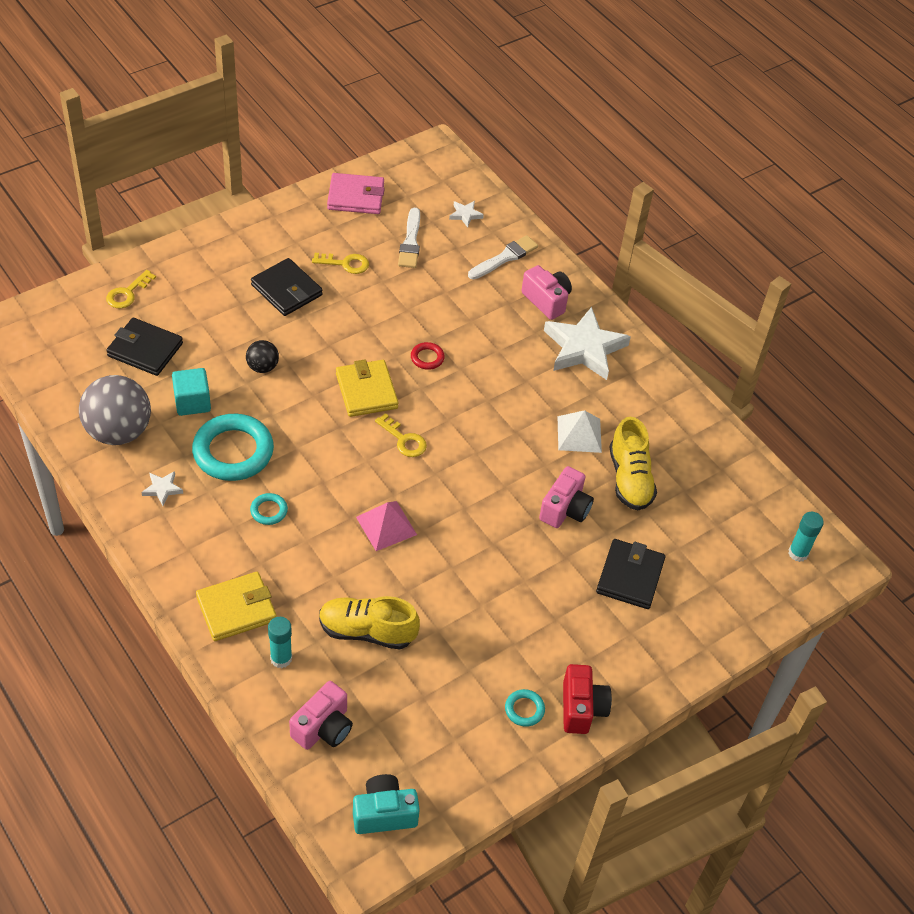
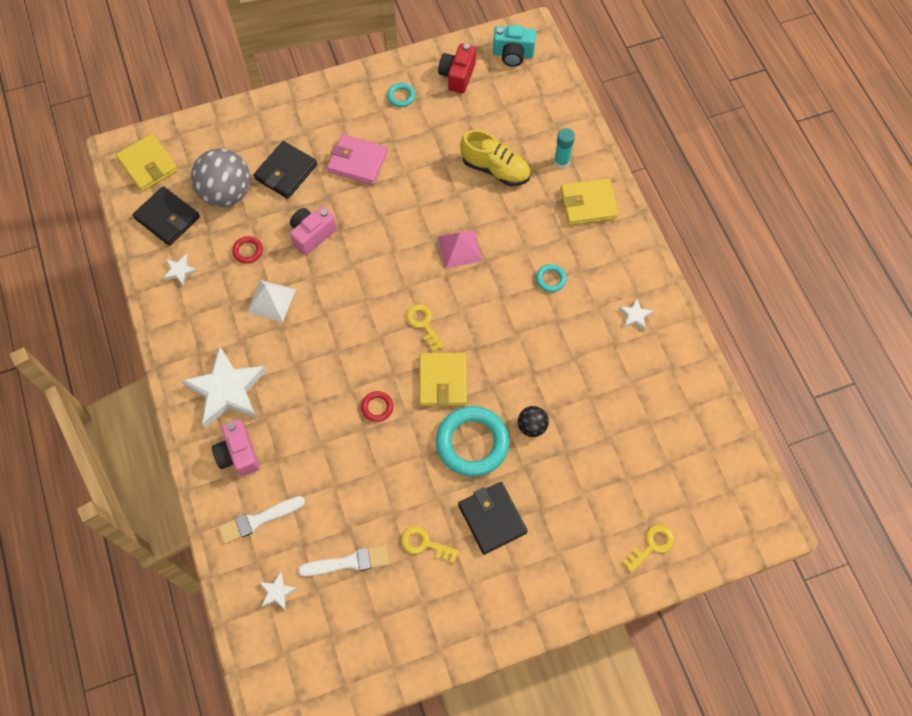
camera: 160 degrees left, 15 degrees up
grey ball [79,375,151,445] -> grey ball moved to [191,148,250,207]
black wallet [106,318,183,376] -> black wallet moved to [133,186,200,246]
turquoise cube [172,368,211,416] -> none
turquoise ring [192,414,274,481] -> turquoise ring moved to [436,406,509,477]
pink camera [289,681,353,750] -> none
pink wallet [327,173,385,214] -> pink wallet moved to [327,134,388,185]
white brush [398,208,420,268] -> white brush turned 60 degrees clockwise [298,545,389,576]
red camera [563,664,612,734] -> red camera moved to [438,43,476,93]
yellow shoe [610,417,657,510] -> red ring [232,236,263,264]
turquoise glue stick [789,512,824,562] -> yellow wallet [116,134,178,192]
none -> white star [163,254,197,286]

